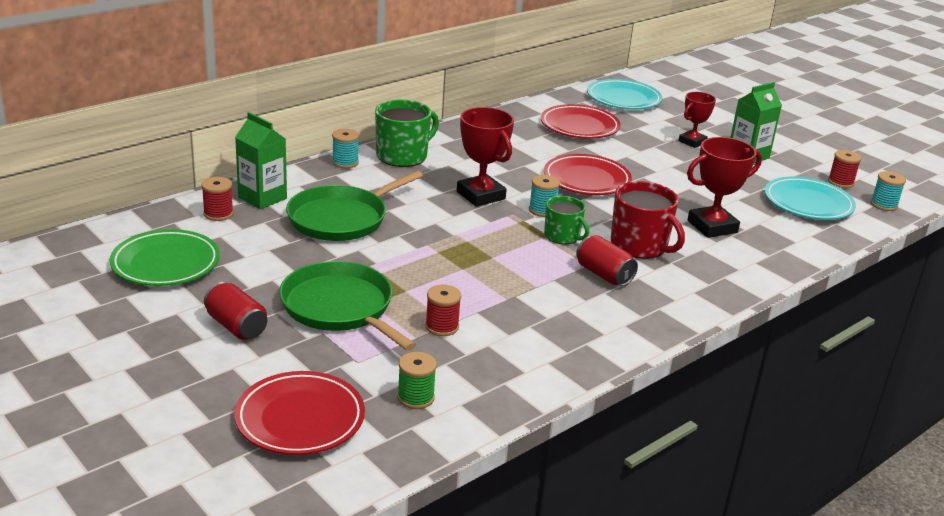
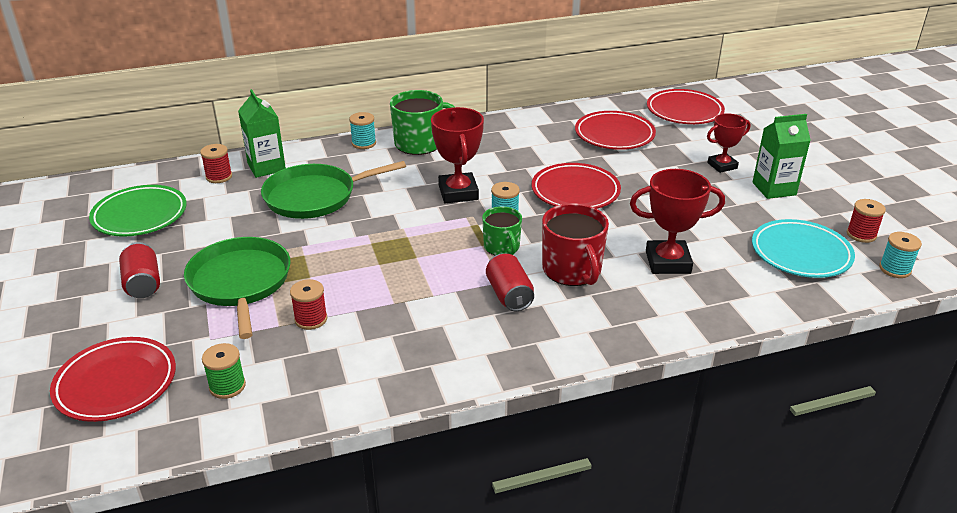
camera: 25 degrees right, 5 degrees up
turquoise plate [587,79,662,110] -> red plate [647,89,725,124]

